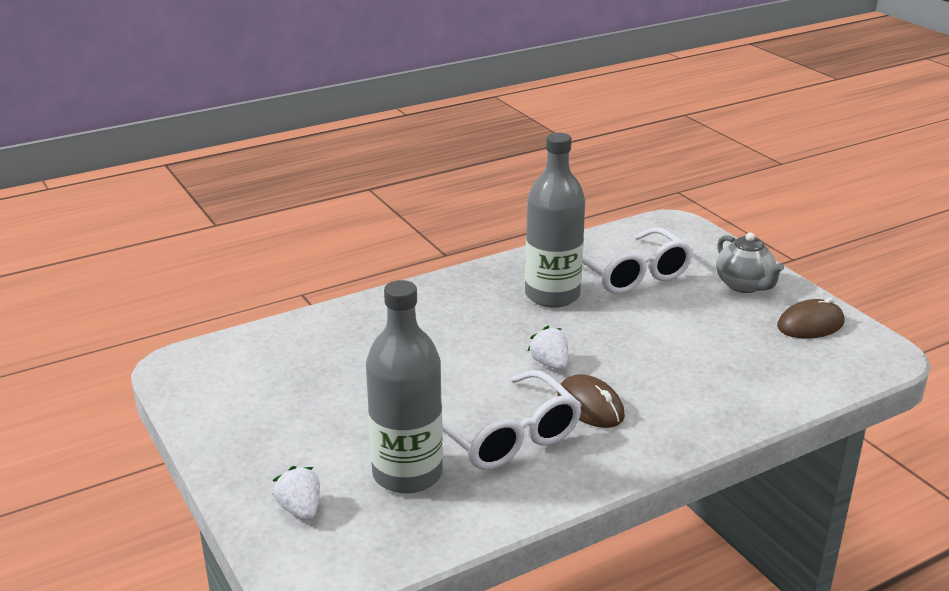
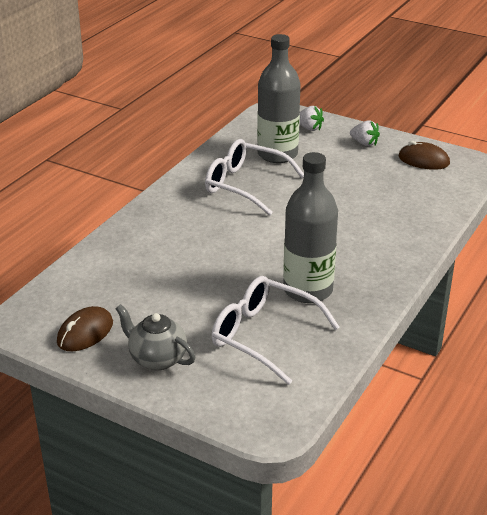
camera: 150 degrees right, 5 degrees up
white strawberry [528,326,568,370] -> white strawberry moved to [350,120,380,146]
brown mouse [557,374,625,428] -> brown mouse moved to [399,141,450,170]

